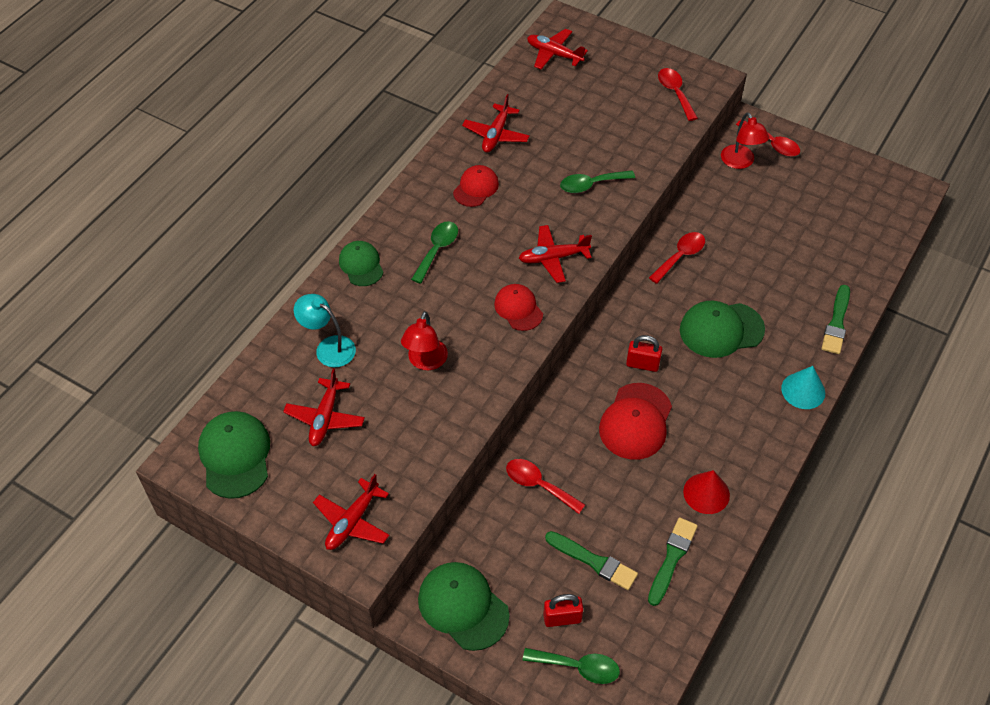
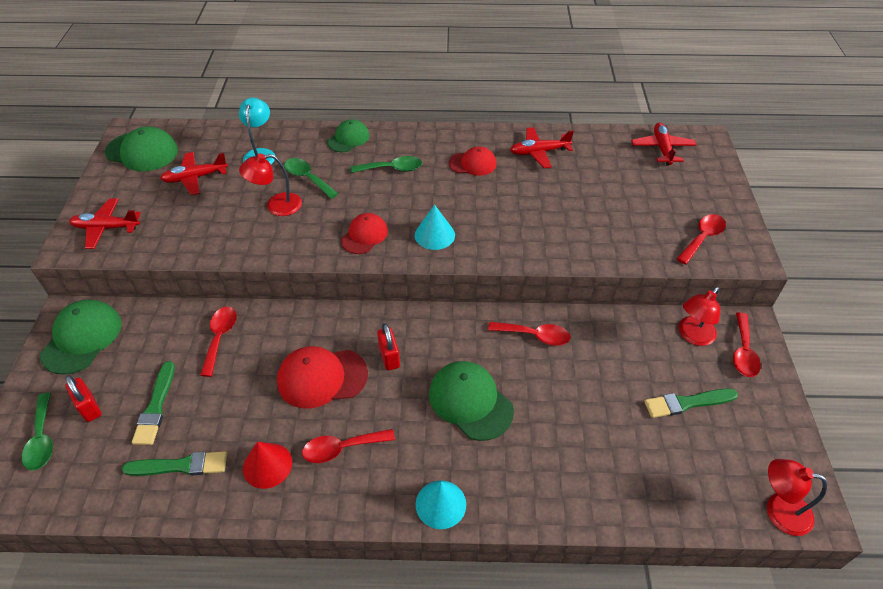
camera: 60 degrees right, 5 degrees down
green cap [198,411,270,499] -> green cap turned 60 degrees clockwise [105,127,178,171]
red plane [519,225,592,283] -> turquoise cone [415,205,455,250]
green spoon [560,170,635,193] -> green spoon moved to [284,158,338,199]
green brush [822,285,850,354] -> green brush moved to [644,388,738,418]
none -> red spoon [302,429,395,463]
none -> red lamp [767,459,827,536]

